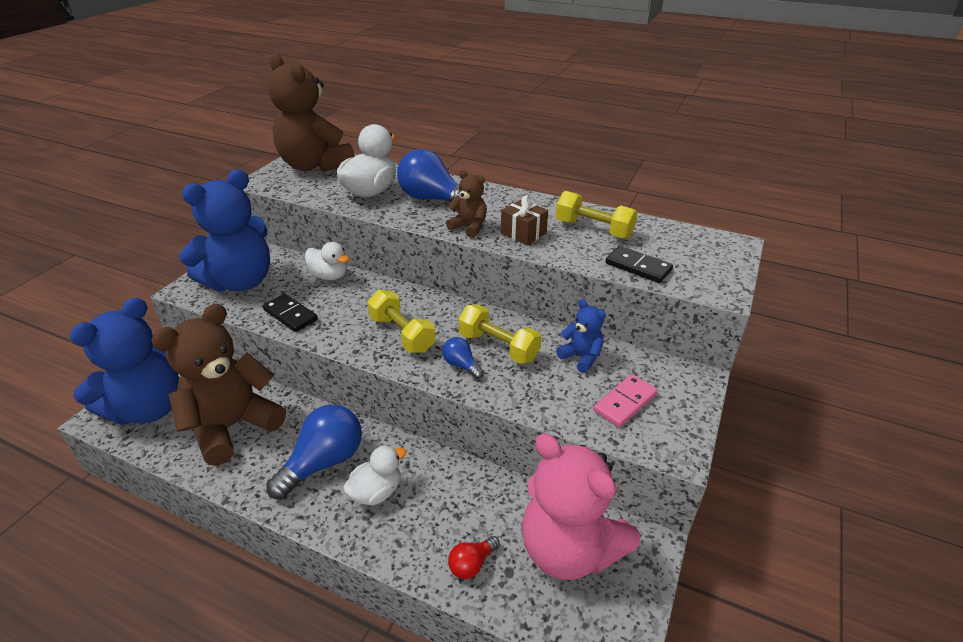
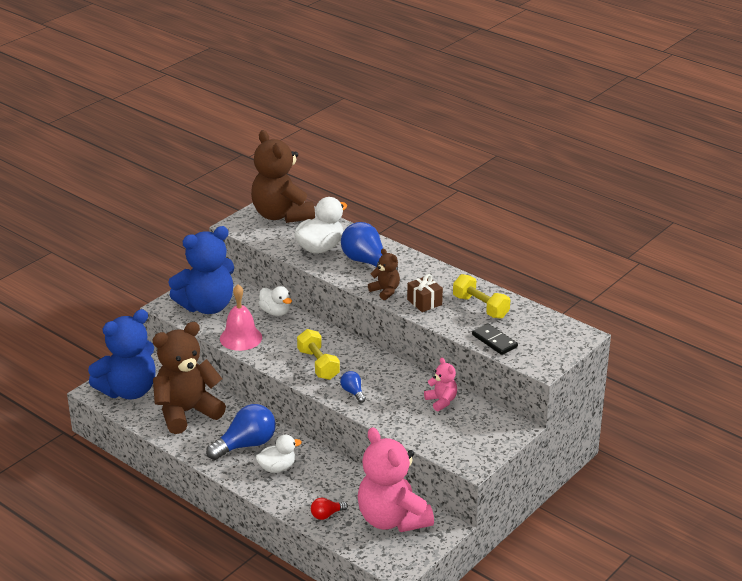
camera: 15 degrees right, 5 degrees down
black domino [263,294,318,332] -> pink bell [220,284,262,351]
yellow dumbbell [458,305,541,364] -> none
blue teddy bear [556,299,606,373] -> pink teddy bear [424,357,457,411]
pink domino [593,374,658,427] -> none

